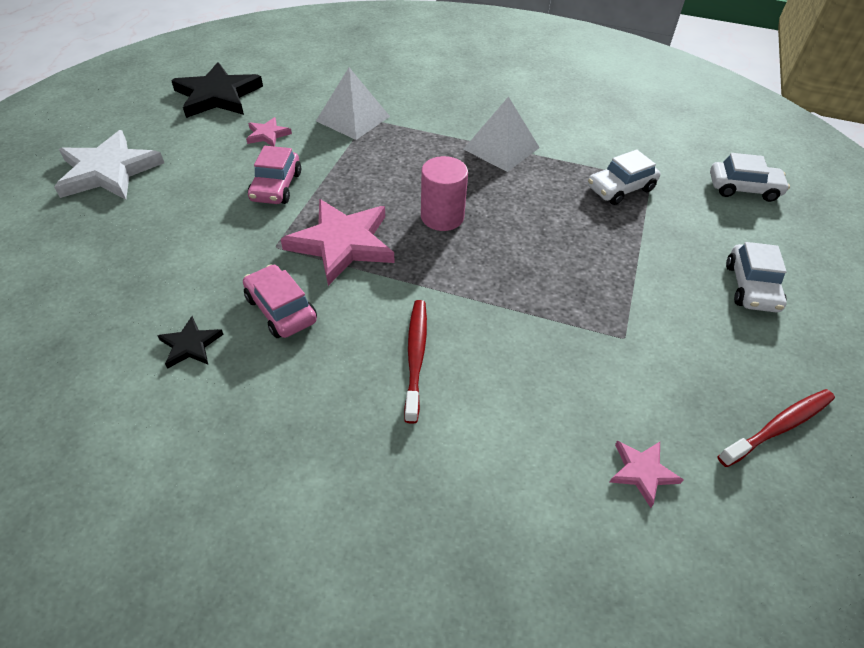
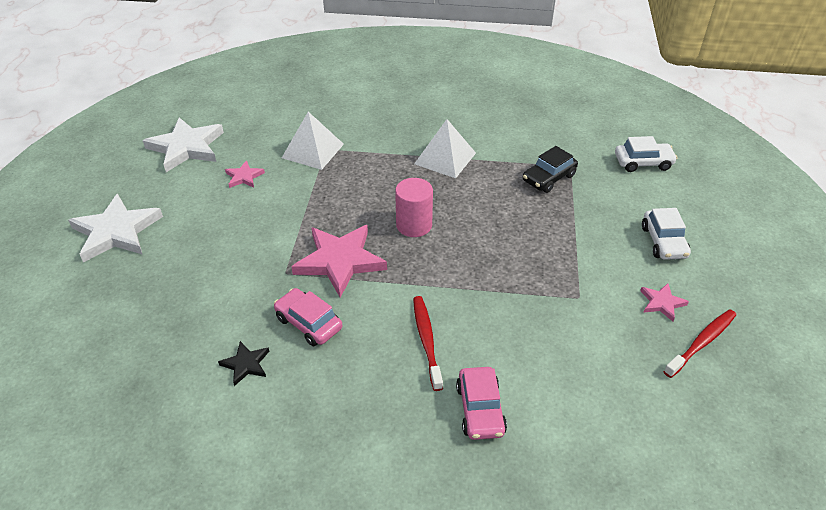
camera: 10 degrees left, 5 degrees down
black star [171,62,263,118] -> white star [143,118,224,172]
pink car [248,146,301,204] -> pink car moved to [456,367,507,440]
white car [588,149,660,205] -> black car [523,146,578,193]
pink star [610,440,684,508] -> pink star moved to [640,283,689,321]

